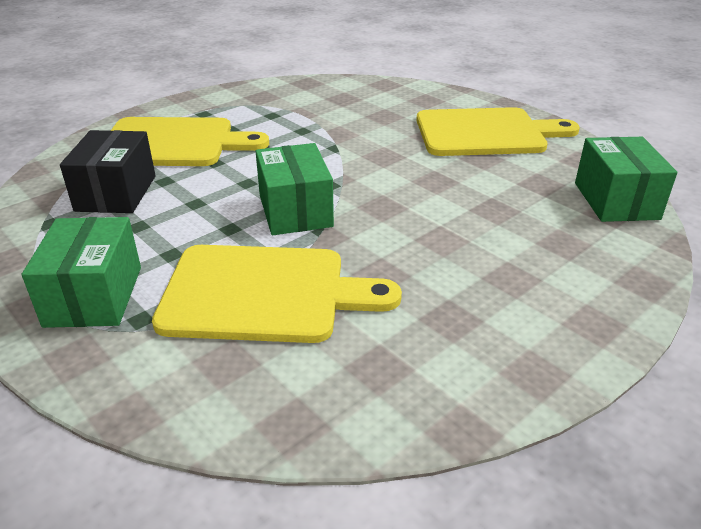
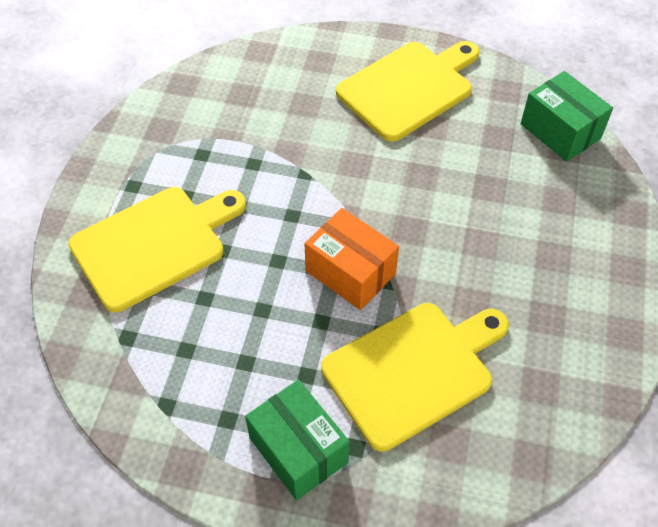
camera: 35 degrees left, 20 degrees up
black box [60,130,156,213] -> none
green box [256,143,334,235] -> orange box [304,208,399,310]

